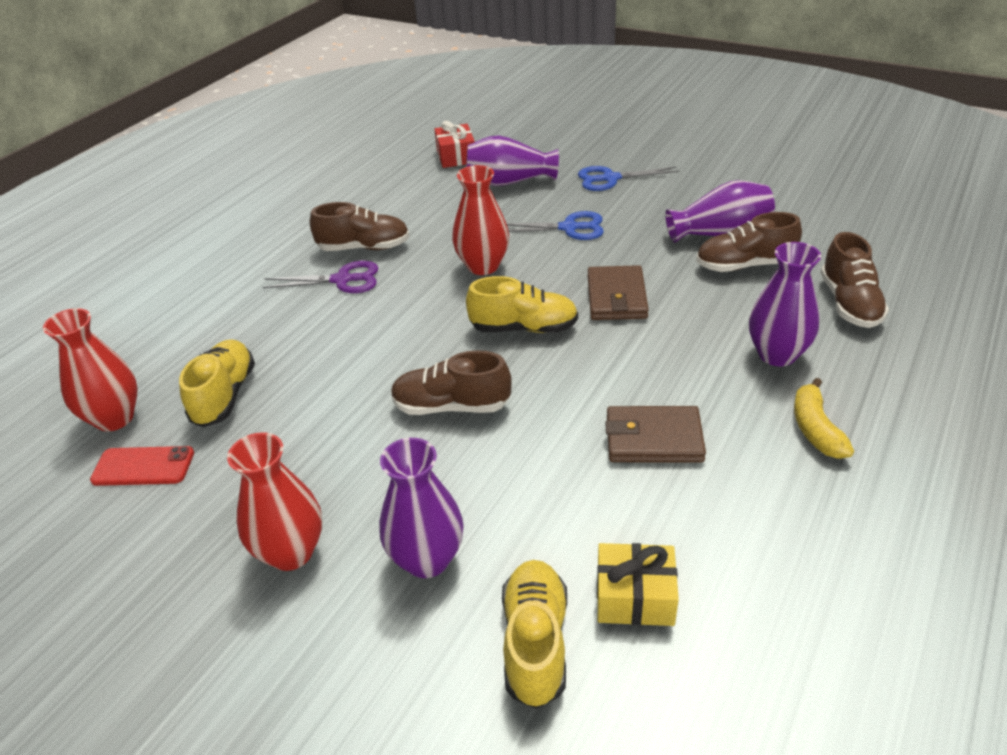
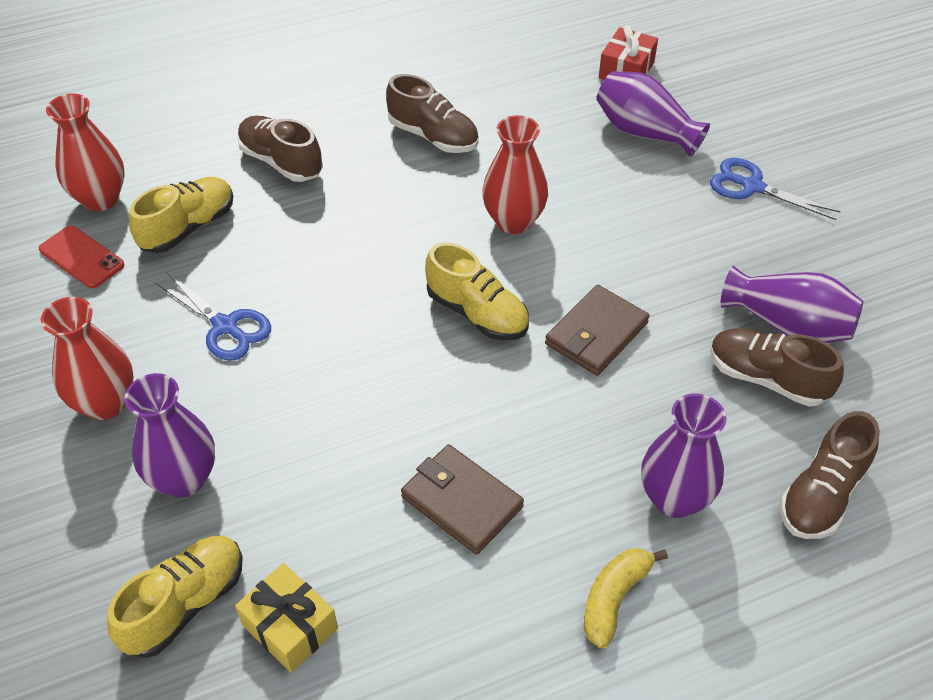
camera: 35 degrees right, 10 degrees up
purple scissors [263,261,379,293] -> none
brown shoe [391,350,512,415] -> brown shoe moved to [237,116,323,182]
blue scissors [506,211,604,240] -> blue scissors moved to [155,273,271,361]

